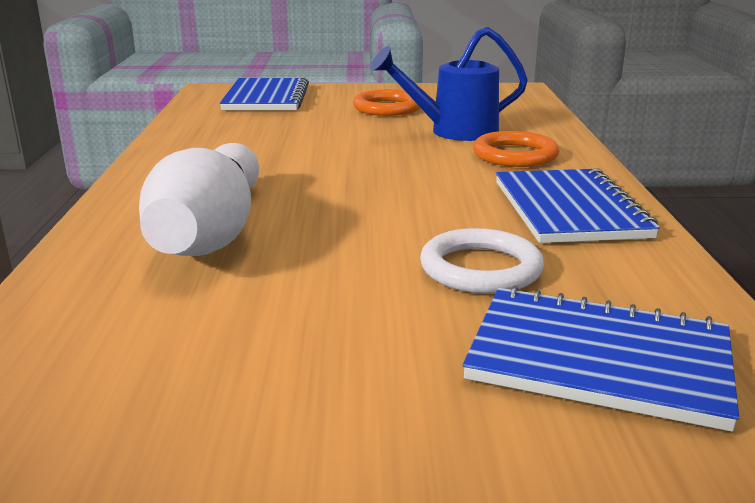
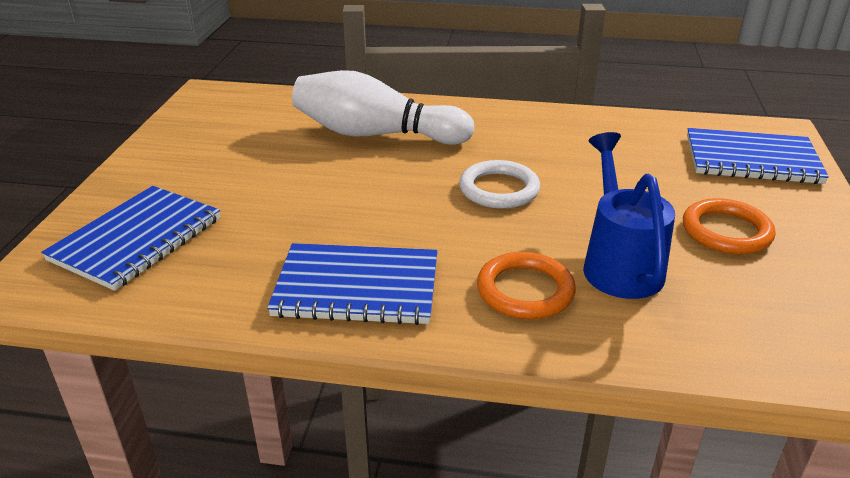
camera: 100 degrees right, 10 degrees up
white ring [420,228,544,294] -> white ring moved to [459,160,540,209]

